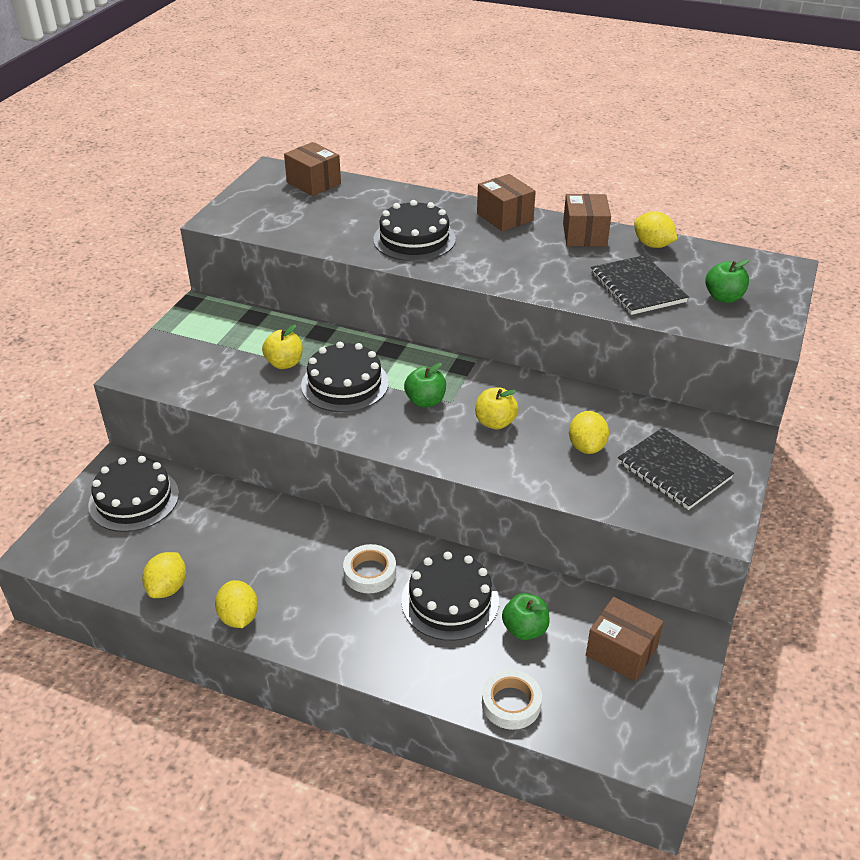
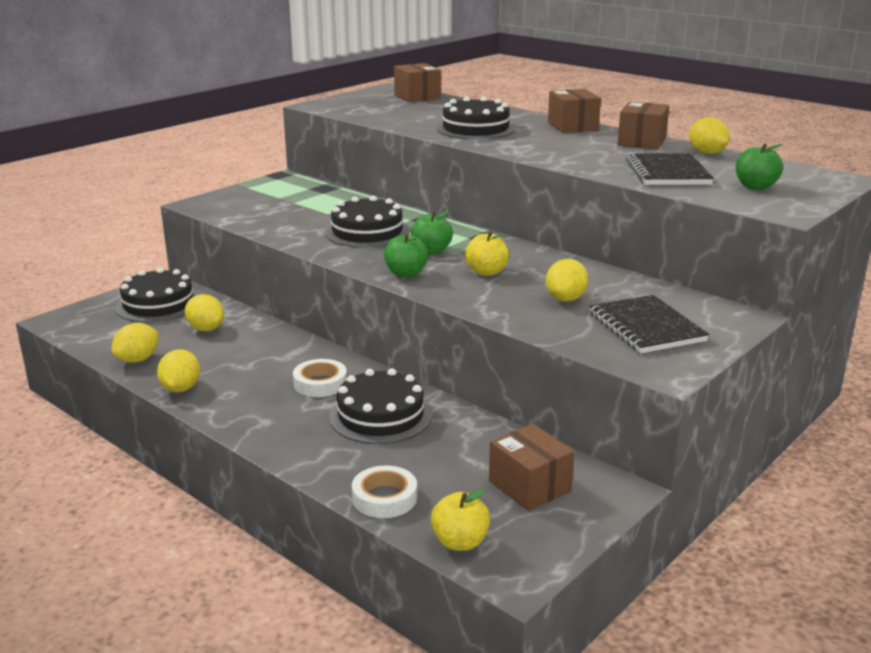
camera: 20 degrees right, 15 degrees down
yellow apple [262,325,303,369] -> yellow apple moved to [431,489,491,551]
green apple [502,593,550,640] -> green apple moved to [384,233,428,278]
none -> yellow lemon [185,294,224,331]

